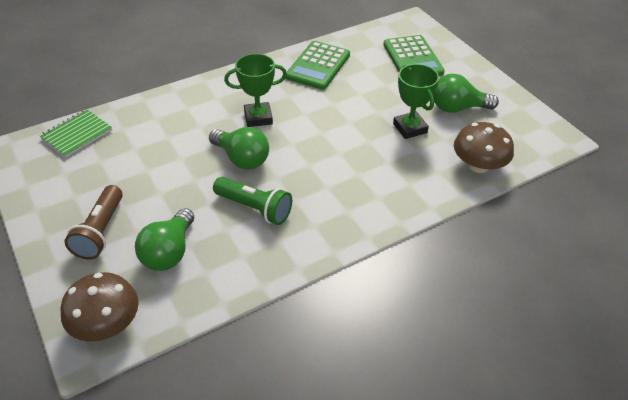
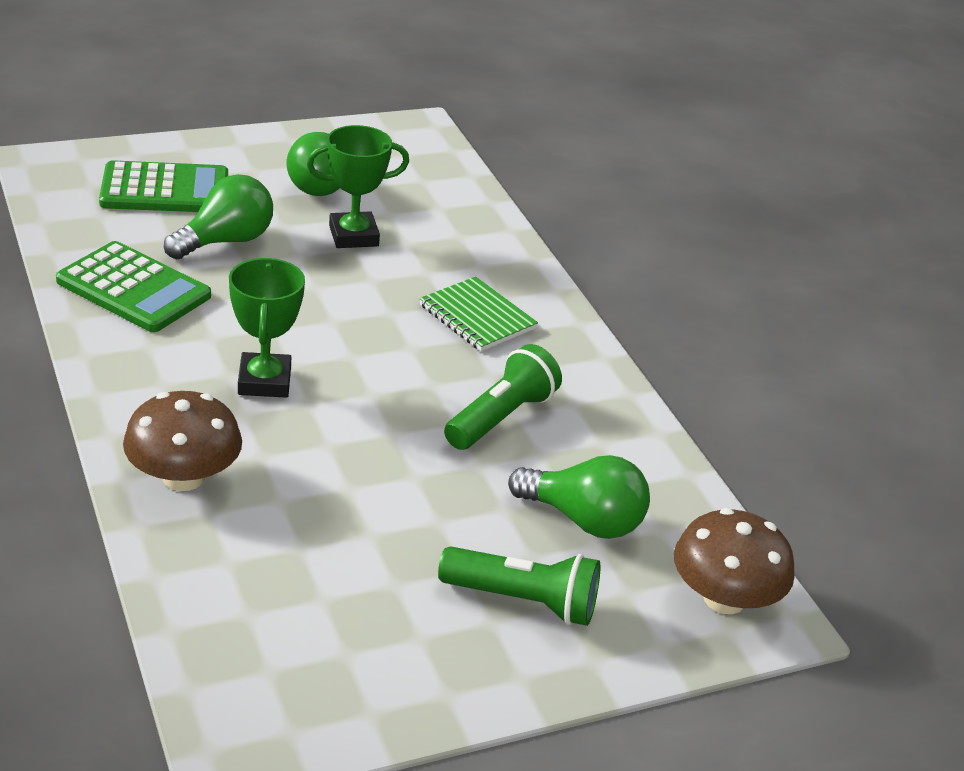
camera: 85 degrees left, 10 degrees down
green notebook [39,109,112,158] -> green notebook moved to [419,276,538,351]
brown flashlight [65,185,123,260] -> green flashlight [438,546,601,626]
green light bulb [209,127,269,169] -> green light bulb moved to [164,174,273,259]
brown mushroom [454,122,514,173] -> brown mushroom moved to [123,391,242,491]

